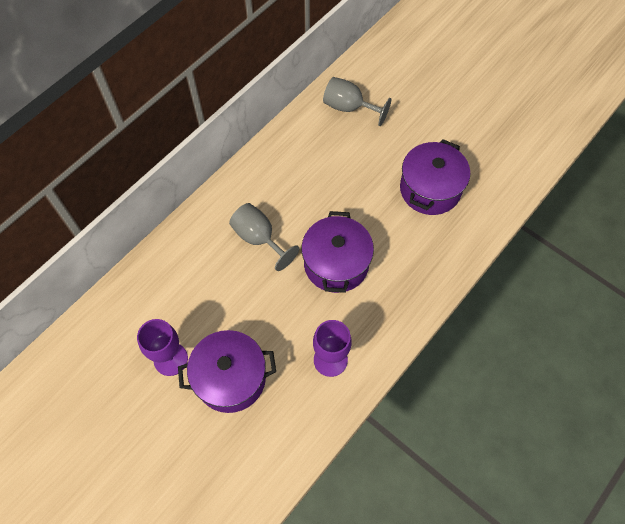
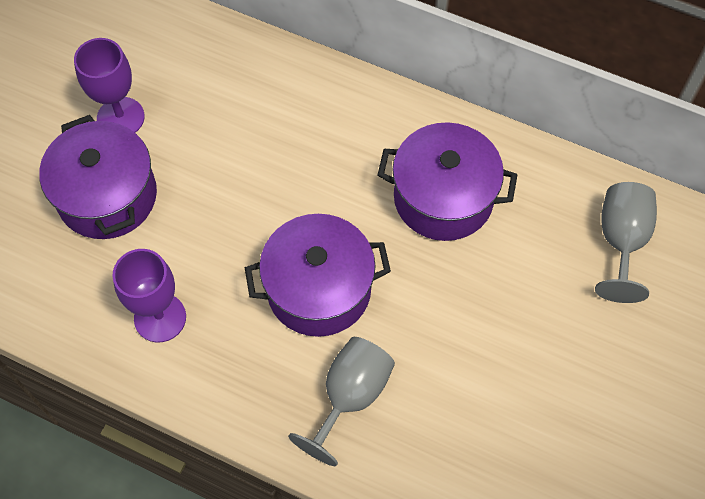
camera: 75 degrees right, 0 degrees up
grey goblet [229,203,299,271] -> grey goblet moved to [288,337,395,466]
purple pot [400,139,470,215] -> purple pot moved to [377,122,517,241]

